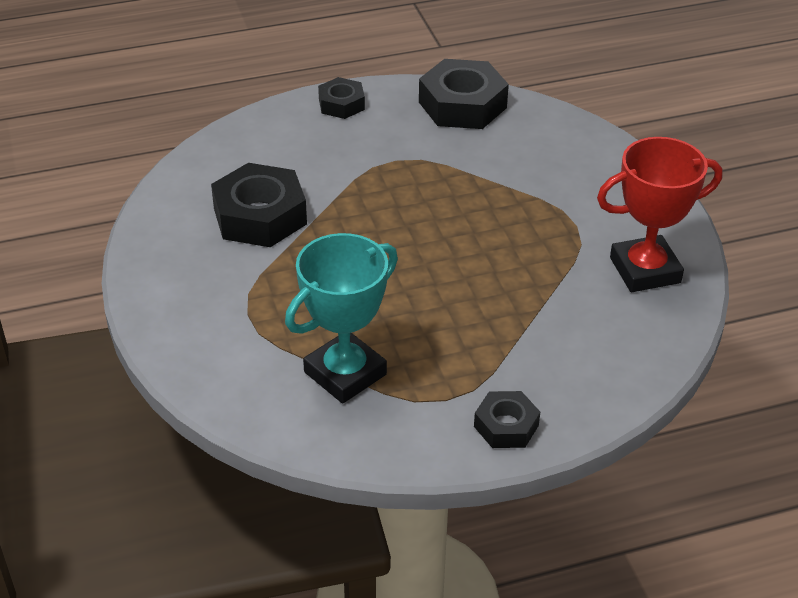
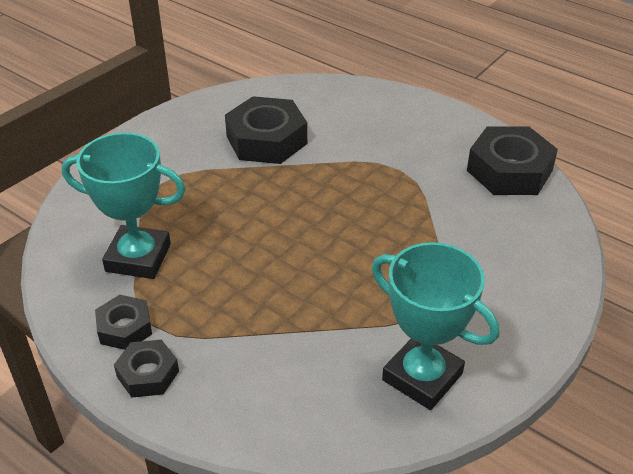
camera: 55 degrees right, 0 degrees up
black nut [318,77,365,119] -> black nut moved to [95,295,152,350]
red trophy [597,137,723,292] -> turquoise trophy [372,242,499,410]

